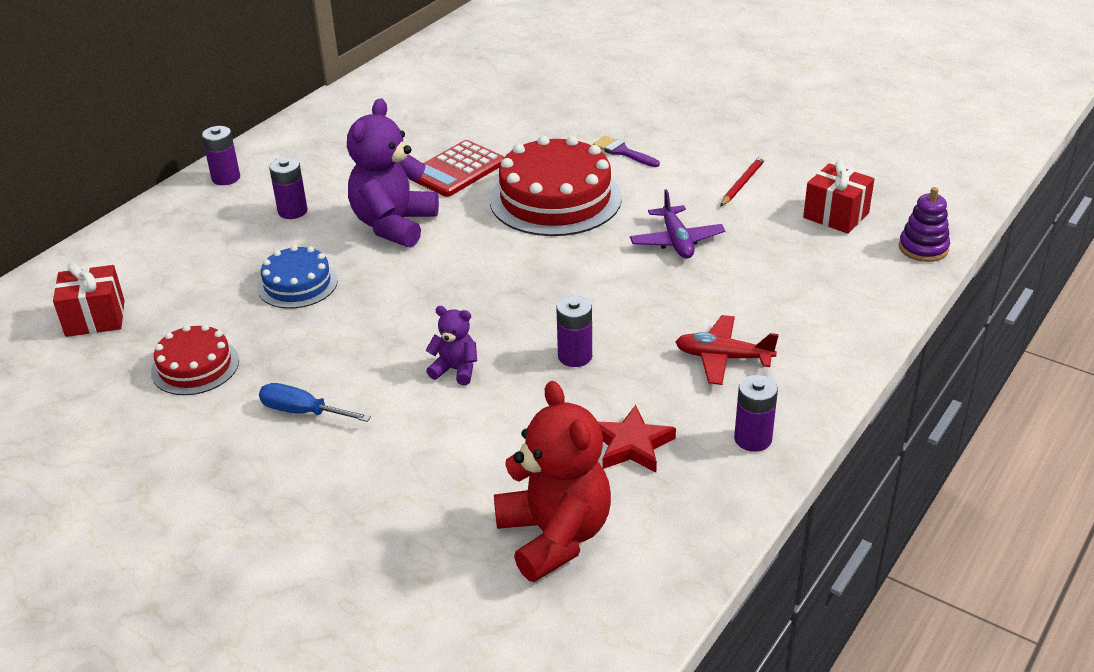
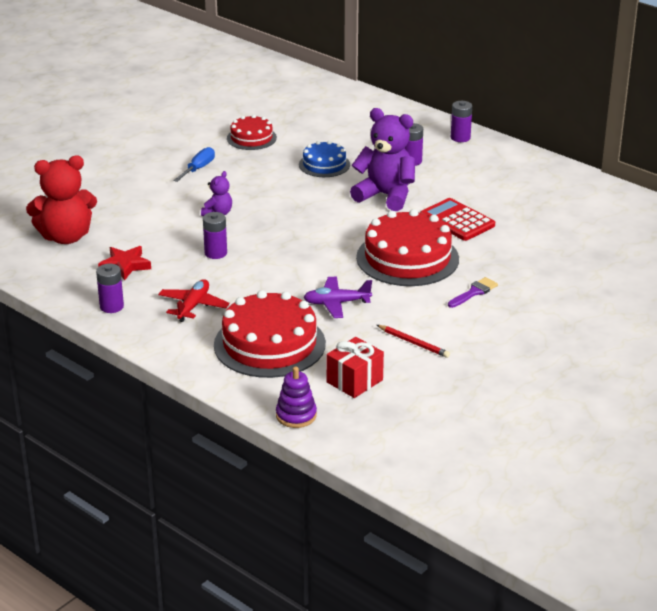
camera: 95 degrees right, 5 degrees down
red gift [53,263,125,337] -> none
none -> red cake [214,290,326,378]

